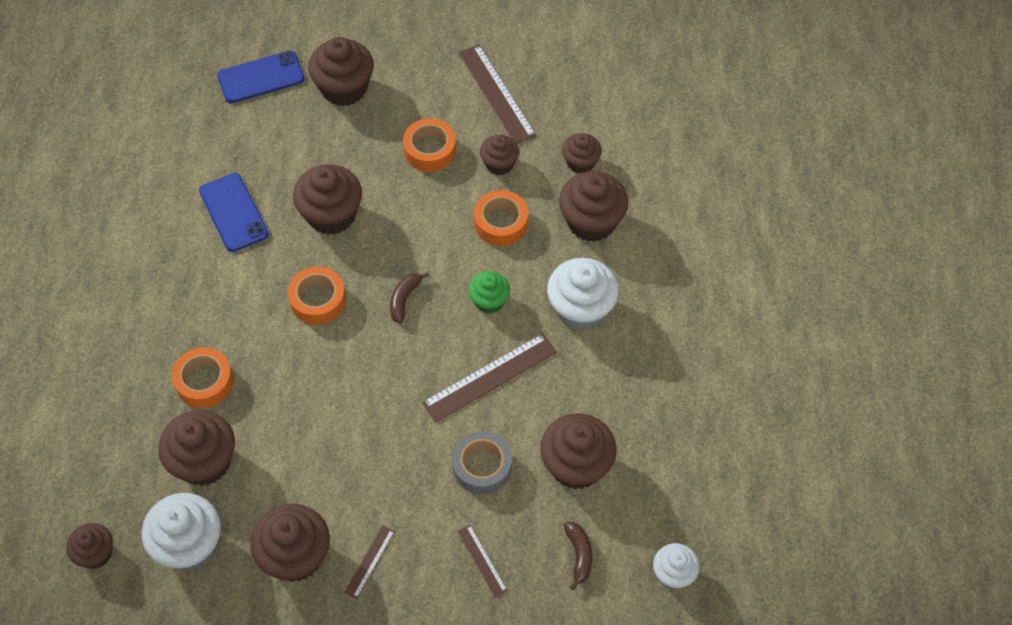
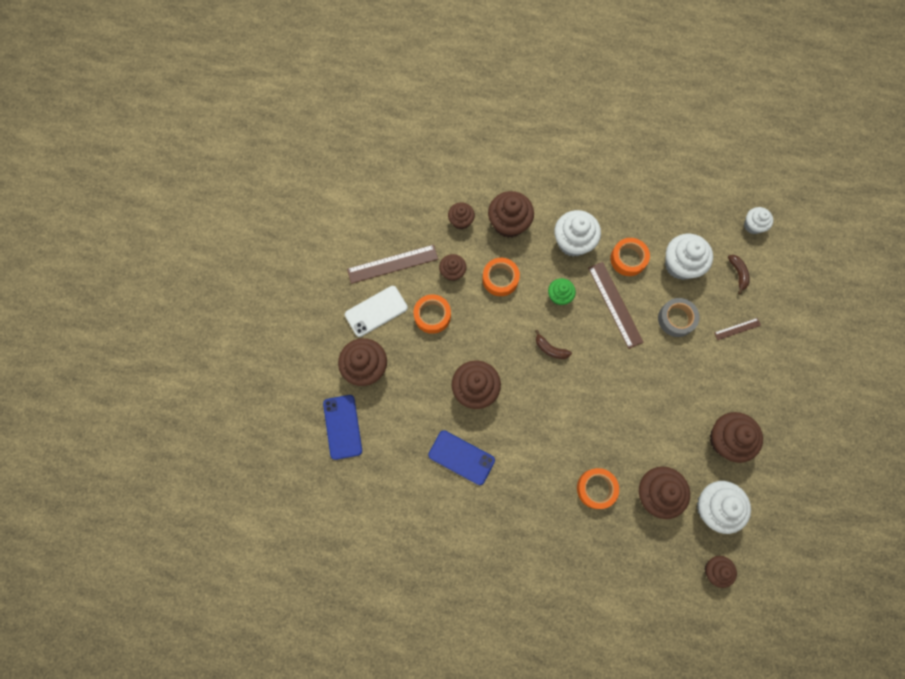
camera: 80 degrees left, 15 degrees up
blue phone [199,173,269,252] -> blue phone turned 45 degrees clockwise [428,430,495,485]
orange tape [288,267,346,325] -> orange tape moved to [610,238,650,276]
brown ruler [344,525,395,599] -> none
brown cupcake [540,413,617,489] -> white cupcake [665,234,713,280]
brown banana [564,522,593,590] -> brown banana turned 75 degrees clockwise [728,255,750,295]
none -> white phone [345,286,408,337]

